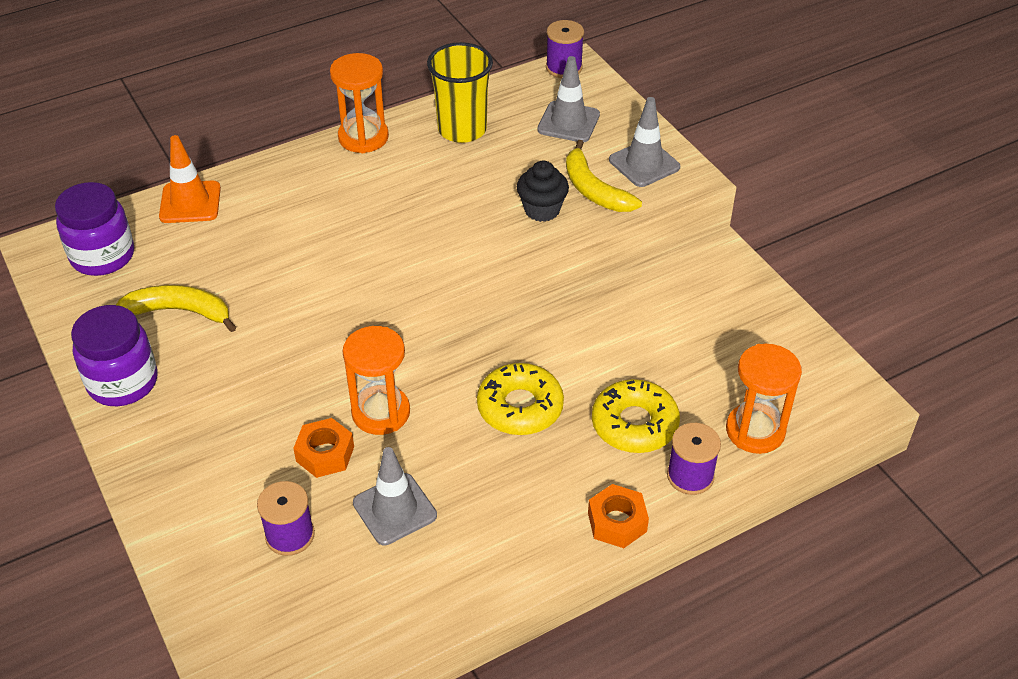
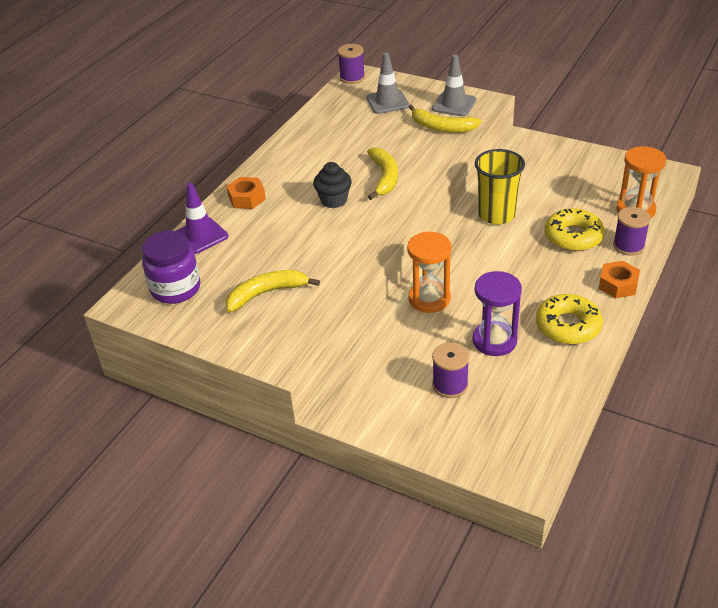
camera: 30 degrees left, 5 degrees down
purple jar [71,305,157,406] -> none
orange traffic cone [159,135,221,223] -> purple traffic cone [176,183,228,254]
orange nut [293,418,354,478] -> orange nut moved to [227,177,266,209]
orange hourglass [330,53,389,153] -> none
grey traffic cone [353,447,437,545] -> purple hourglass [472,271,522,356]
yellow cup [427,42,493,143] -> yellow cup moved to [475,149,525,224]
yellow donut [477,363,564,435] -> yellow donut moved to [536,294,603,344]
black cupcake [517,161,569,222] -> black cupcake moved to [313,162,352,208]
none -> yellow banana [367,147,398,200]

